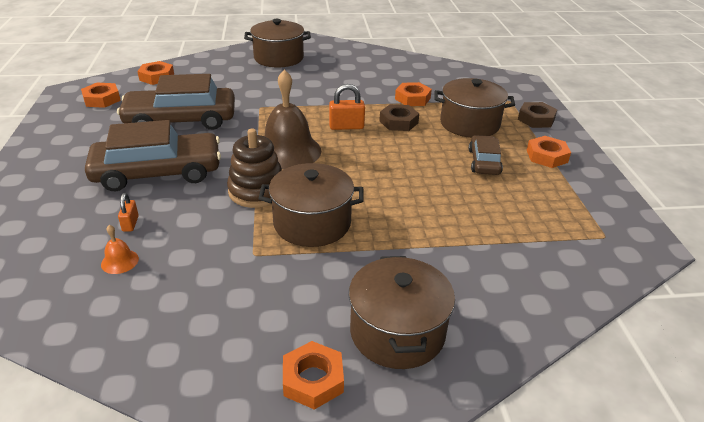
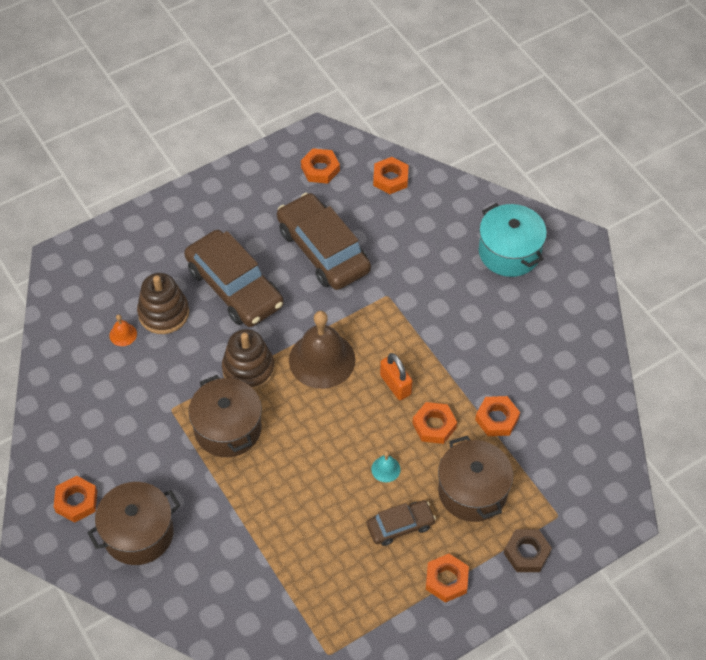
camera: 65 degrees right, 20 degrees up
orange padlock [118,193,139,232] -> brown stacking toy [137,273,189,334]
brown pot [244,19,311,67] -> turquoise pot [479,203,547,277]
brown nut [379,104,419,131] -> orange nut [412,402,457,444]
none -> turquoise bell [371,451,401,482]

